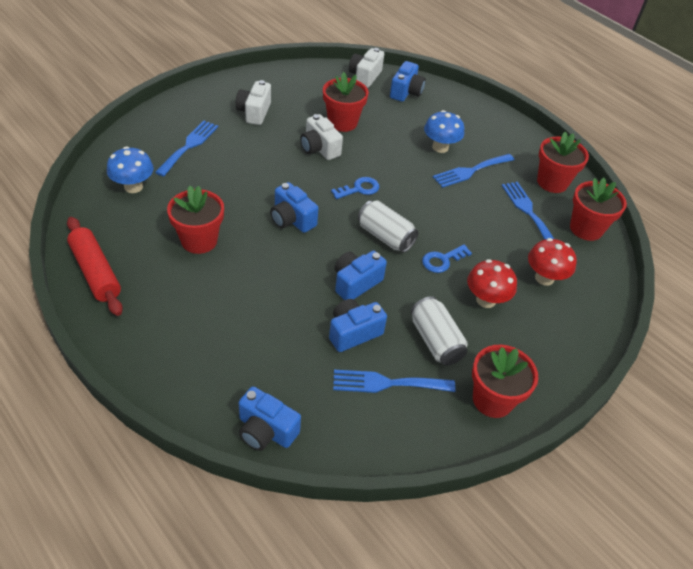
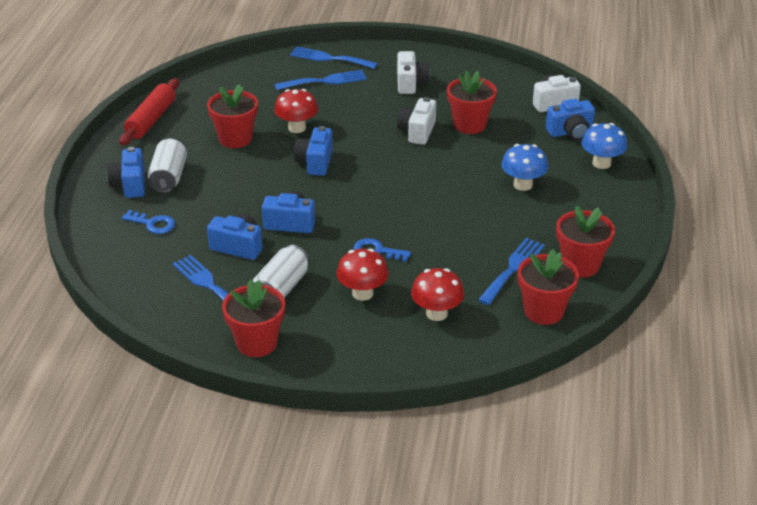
camera: 55 degrees right, 10 degrees down
blue mushroom [107,147,154,193] -> blue mushroom moved to [581,123,627,169]
white camera [235,80,271,125] -> white camera turned 120 degrees clockwise [397,51,430,94]
blue camera [239,386,301,451] -> blue camera moved to [107,147,145,198]
blue key [331,177,379,199] -> blue key moved to [122,210,175,234]
white can [358,200,419,253] -> white can moved to [148,138,187,193]
blue fork [433,154,514,188] -> blue fork moved to [290,46,378,69]
none -> red mushroom [274,89,318,133]

